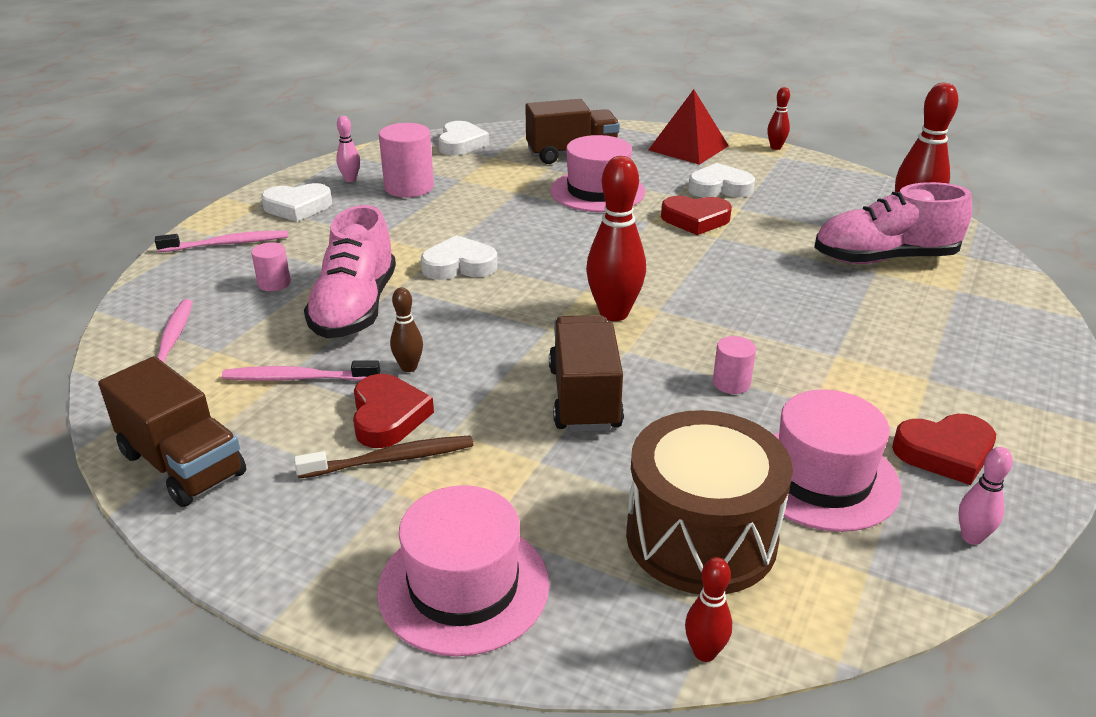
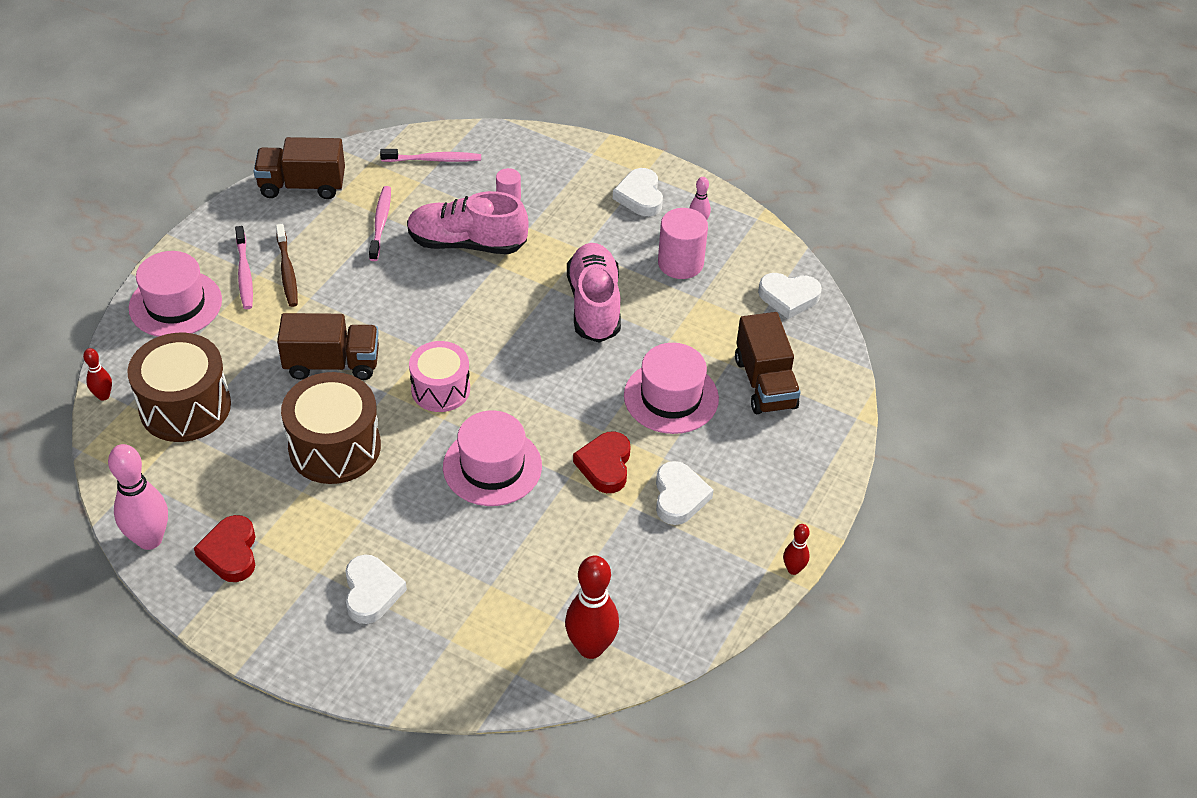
camera: 90 degrees right, 15 degrees up
brown truck [98,356,246,507] -> brown truck turned 45 degrees clockwise [254,137,345,199]
pink toothbrush [155,231,288,252] -> pink toothbrush moved to [235,226,253,309]
red heart [353,374,434,448] -> none
brown bowling pin [390,287,423,372] -> none
white heart [421,235,498,280] -> white heart moved to [345,554,407,624]
red bowling pin [586,156,646,321] -> pink drum [409,341,470,412]
red pyramid [648,89,729,165] -> none
pink cylinder [713,336,756,394] -> brown drum [281,372,381,484]
pink hat [773,390,901,532] -> pink hat moved to [443,410,542,506]
pink shoe [814,182,972,264] -> pink shoe moved to [567,243,621,343]
pink bowling pin [958,447,1013,545] -> pink bowling pin [108,444,168,550], size x1.97

